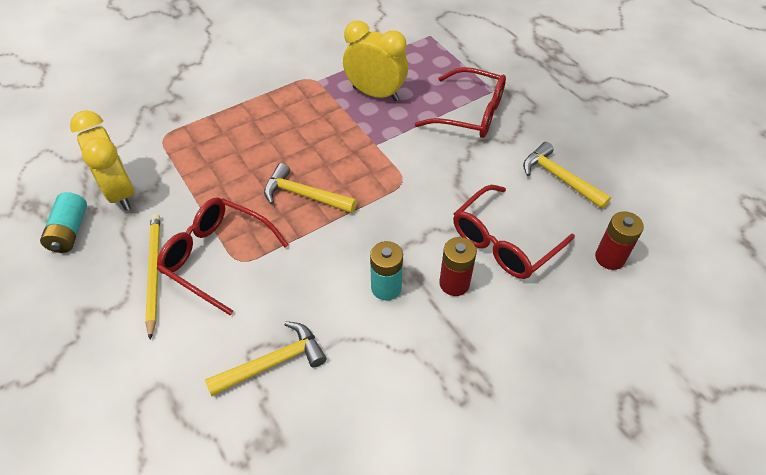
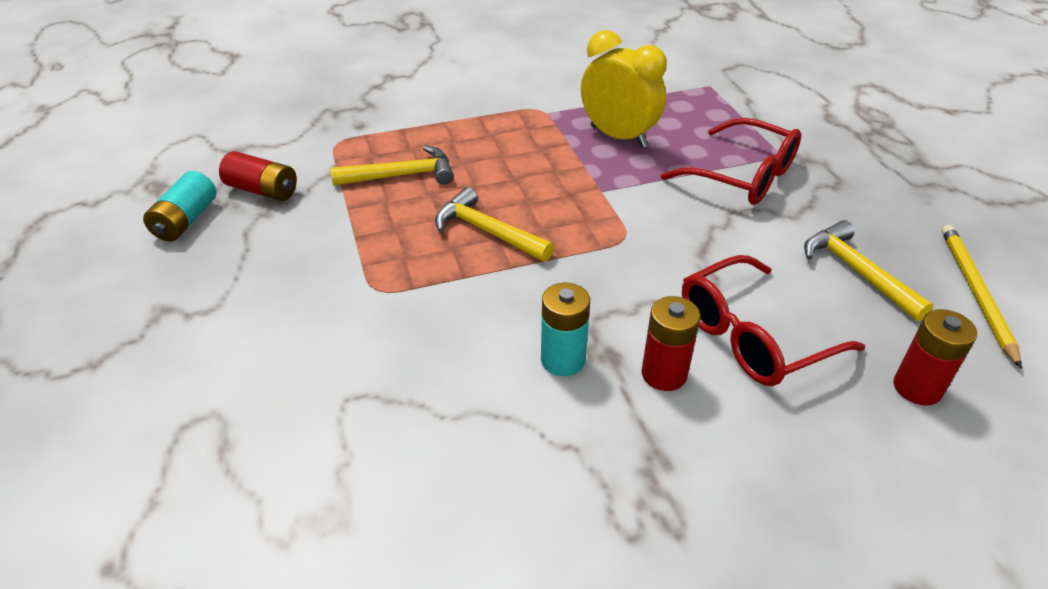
camera: 15 degrees right, 10 degrees down
yellow clock [70,110,134,211] -> red battery [219,151,297,201]
yellow pencil [145,214,160,340] -> yellow pencil moved to [942,225,1022,369]
red glasses [157,198,289,315] -> none
yellow hammer [205,321,326,396] -> yellow hammer moved to [330,146,454,186]

